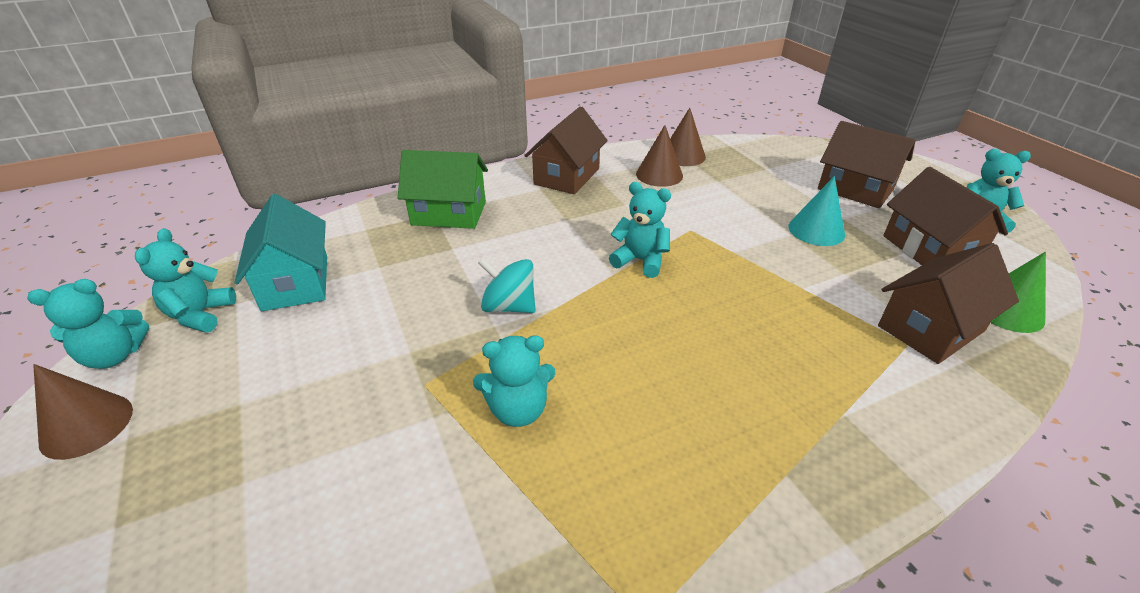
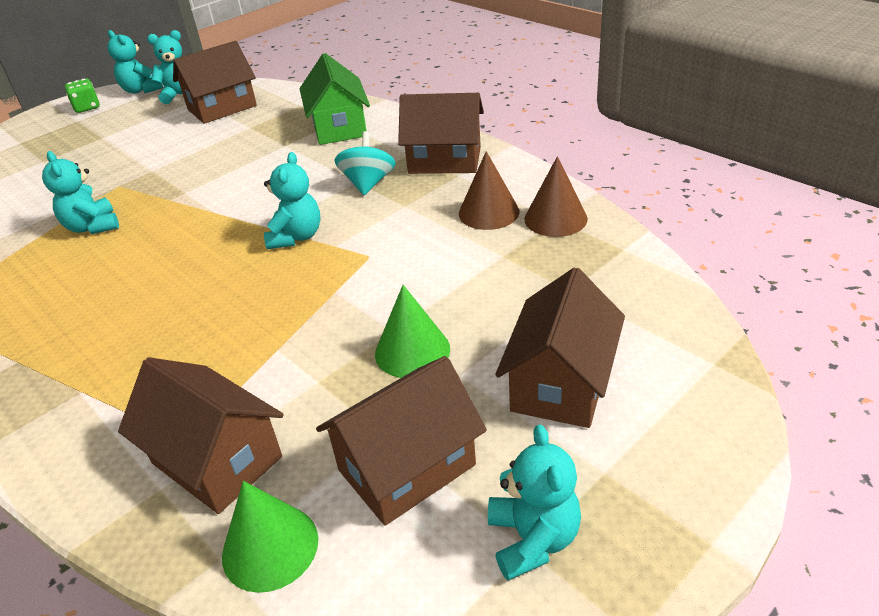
camera: 75 degrees right, 0 degrees up
brown cone [33,364,133,460] -> green dice [65,79,100,113]
turquoise house [234,194,327,311] -> brown house [173,41,257,124]
turquoise spinning top [478,257,536,313] -> turquoise spinning top moved to [334,131,396,195]
turquoise cone [788,176,845,246] -> green cone [375,285,450,378]

